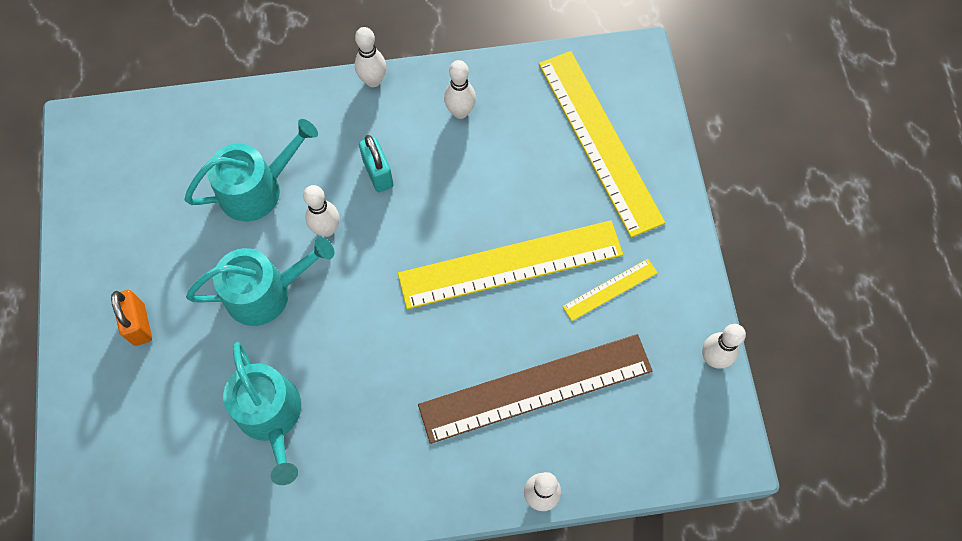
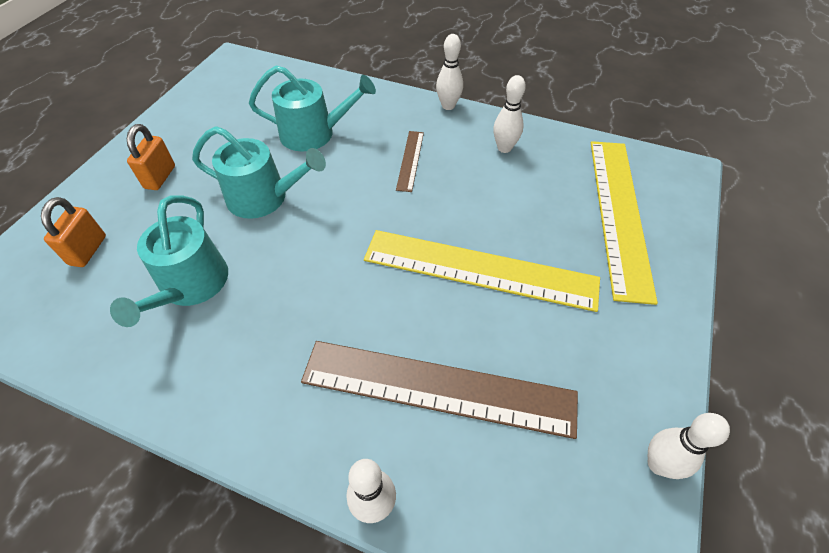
camera: 30 degrees right, 15 degrees down
white bowling pin [303,185,339,237] -> none
turquoise padlock [359,135,393,192] -> brown ruler [396,131,424,192]
yellow ruler [562,259,658,321] -> none
none -> orange padlock [41,197,106,267]

